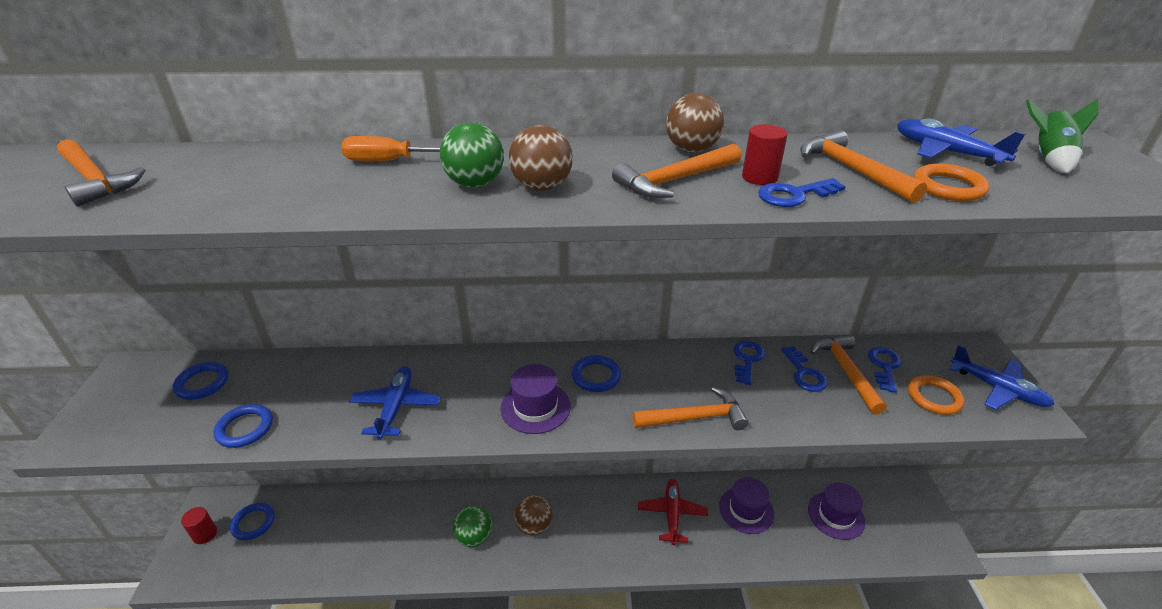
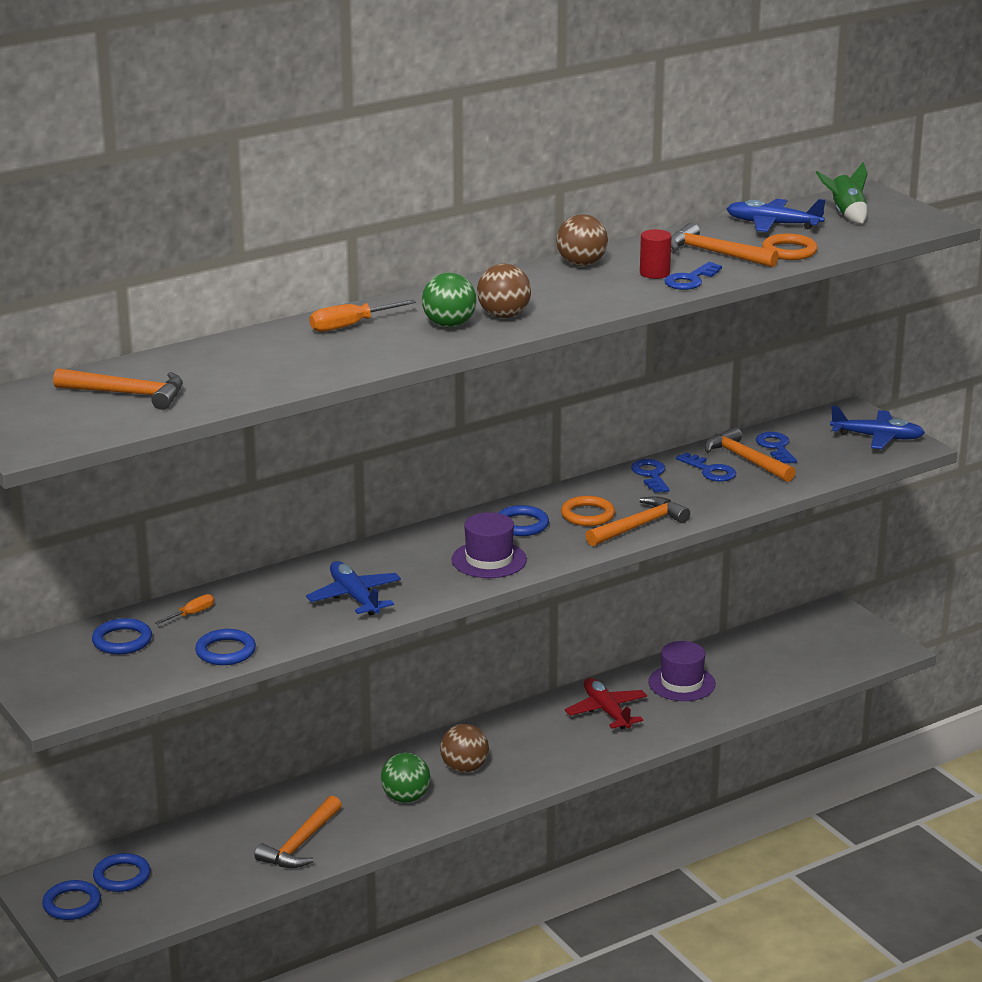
camera: 30 degrees left, 10 degrees down
red cylinder [181,507,217,544] -> blue ring [42,880,101,920]
orange hammer [612,143,741,198] -> orange hammer moved to [255,796,342,868]
purple hat [808,482,865,540] -> none
orange ring [908,375,965,415] -> orange ring moved to [561,496,615,526]
none -> orange screwdriver [155,594,214,625]

